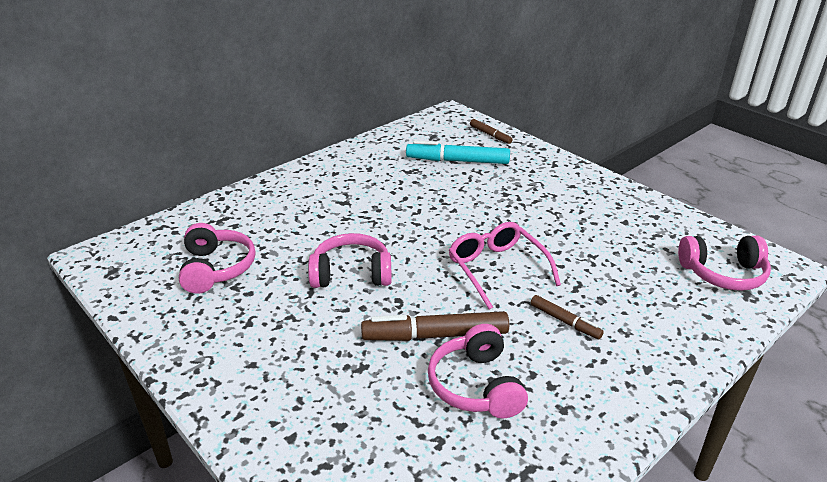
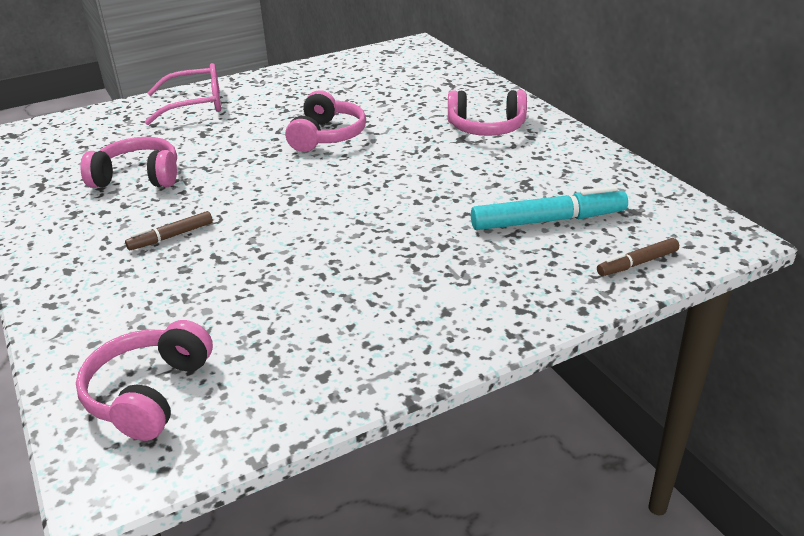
camera: 105 degrees right, 0 degrees up
pink headphones [179,223,255,294] -> pink headphones moved to [448,90,527,136]
brown marker [361,311,509,341] -> none
turquoise marker [406,140,510,164] -> turquoise marker turned 60 degrees clockwise [471,186,628,230]
pink glasses [449,222,561,310] -> pink glasses moved to [145,63,221,125]

